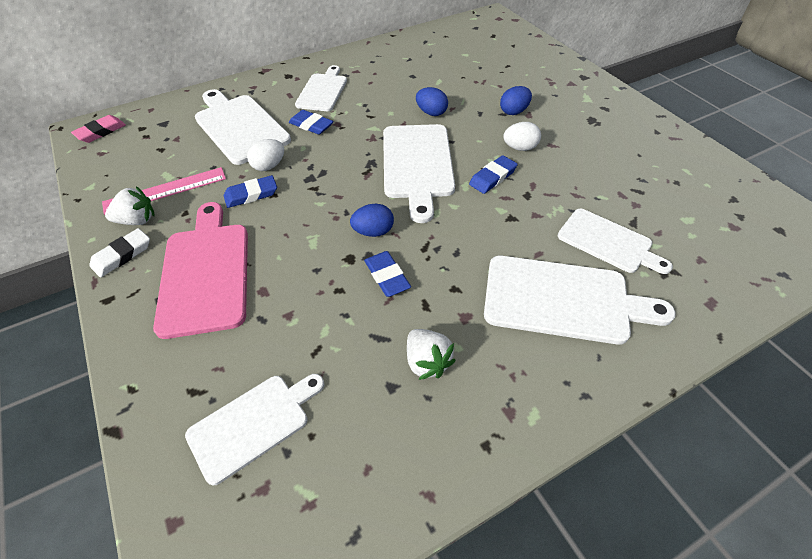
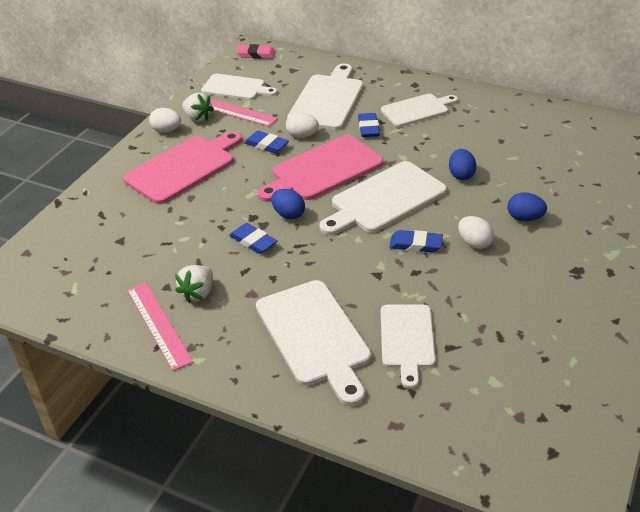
camera: 55 degrees right, 10 degrees down
white eraser [89,228,150,278] -> white egg [149,108,181,133]
white cutting board [185,374,324,485] -> white cutting board moved to [201,74,277,100]
blue eraser [364,251,411,297] -> blue eraser turned 75 degrees counterclockwise [229,223,277,254]
none -> pink ruler [127,283,193,371]
none -> pink cutting board [258,135,383,202]

